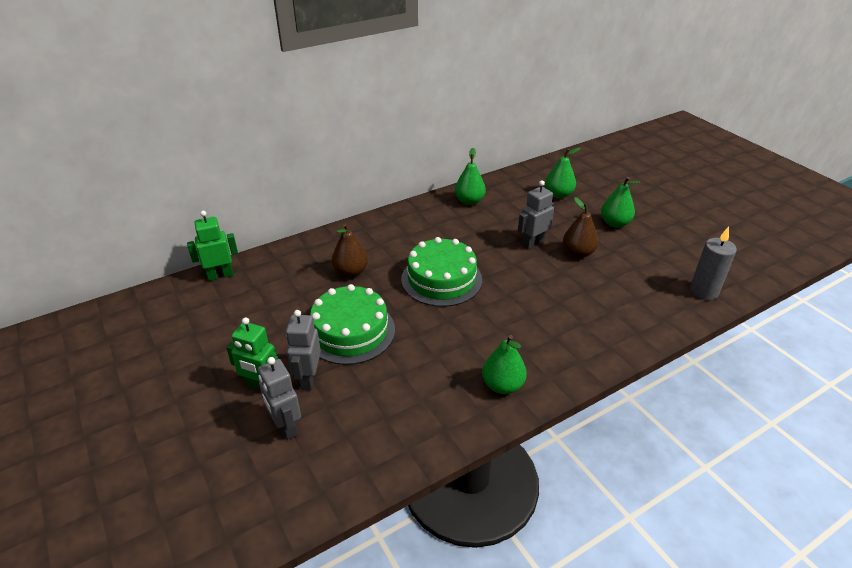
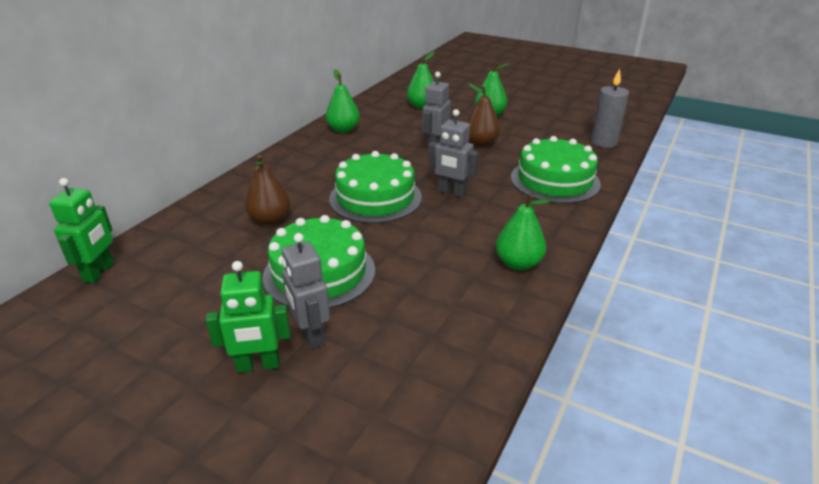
camera: 30 degrees left, 5 degrees down
green robot [187,211,238,281] -> green robot turned 150 degrees clockwise [49,178,114,283]
grey robot [258,357,301,440] -> grey robot moved to [429,109,479,198]
none -> green cake [511,136,601,203]

